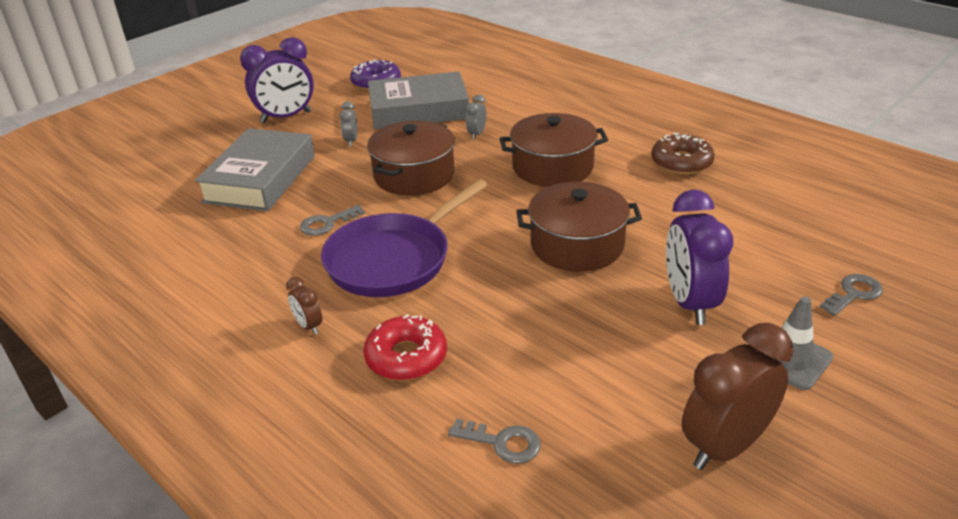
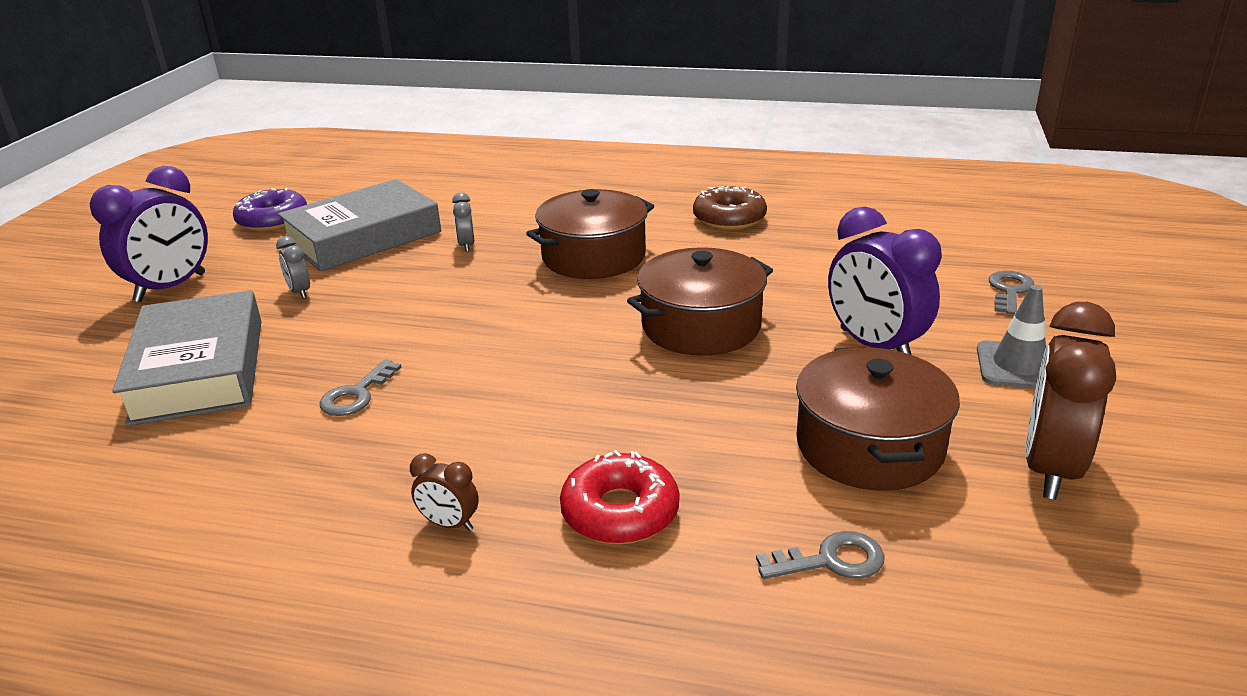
camera: 30 degrees left, 5 degrees down
purple pan [321,179,488,297] -> none
brown pot [367,121,455,195] -> brown pot moved to [796,347,960,491]

